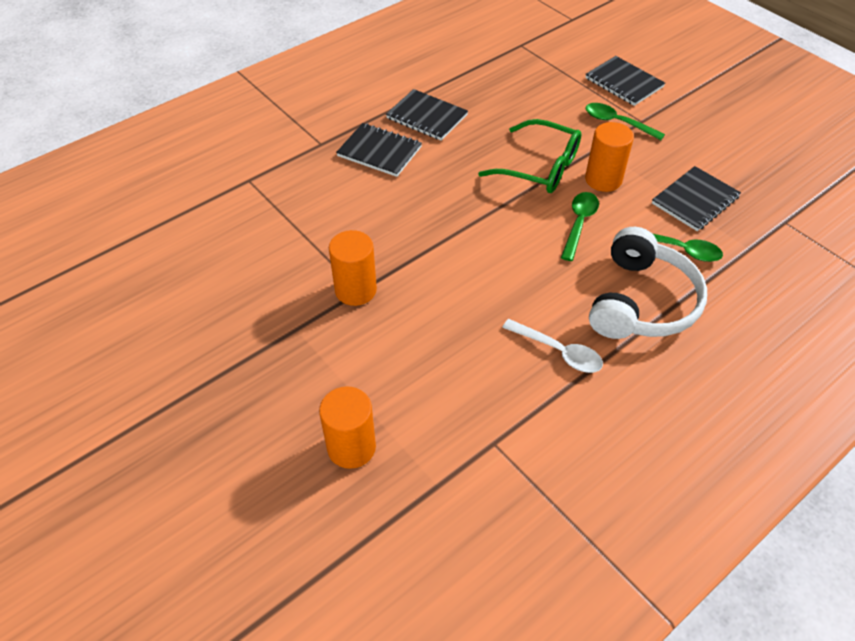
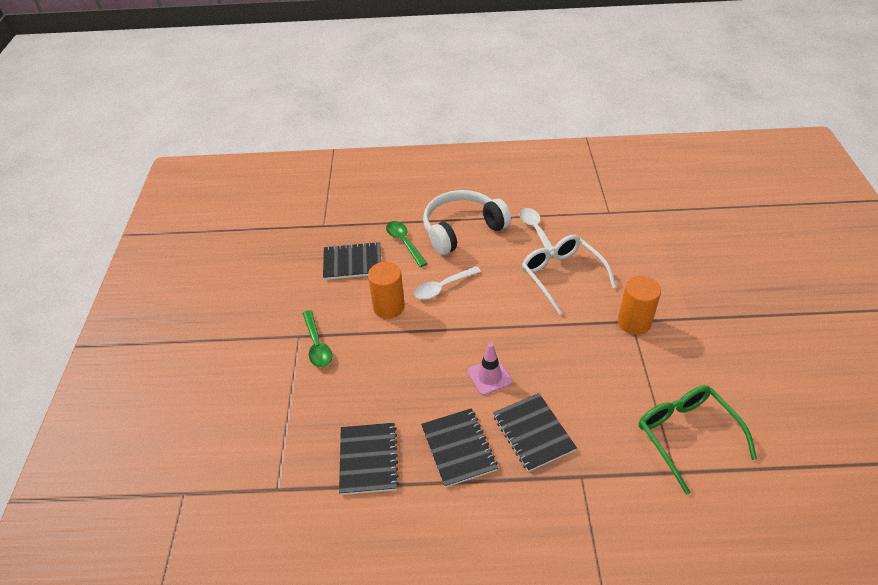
camera: 140 degrees left, 5 degrees down
orange cylinder [319,386,376,469] -> none
green glasses [478,119,581,193] -> green glasses moved to [639,385,757,495]
green spoon [561,192,599,261] -> white spoon [414,266,481,300]
black notebook [585,56,665,106] -> black notebook moved to [339,423,399,495]
none -> pink traffic cone [468,343,512,395]
none -> white glasses [522,235,616,315]

